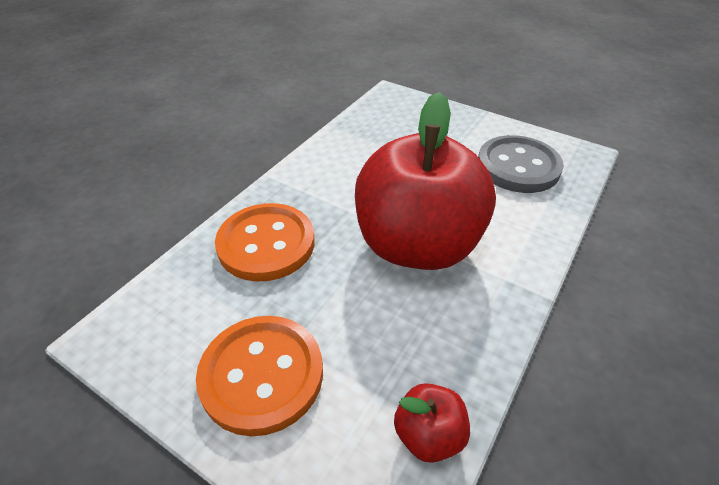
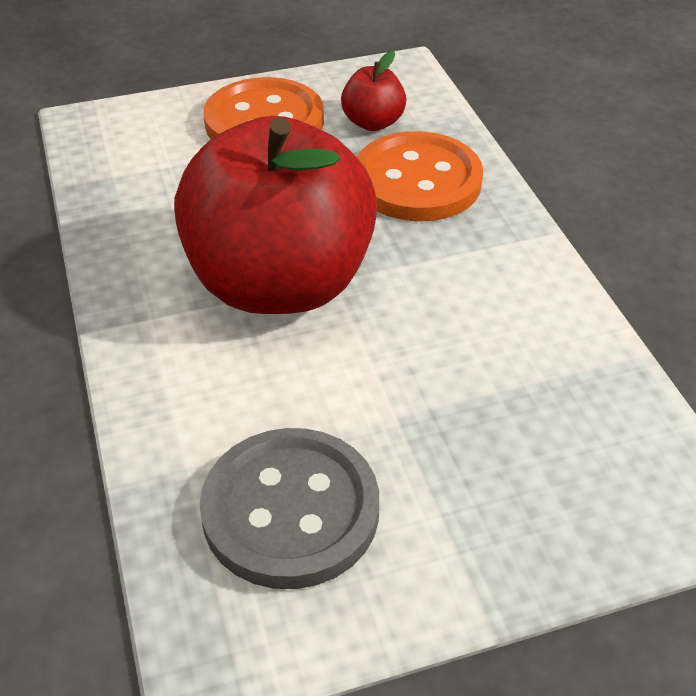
camera: 130 degrees right, 0 degrees up
red apple [394,383,470,463] -> red apple moved to [341,50,406,131]

